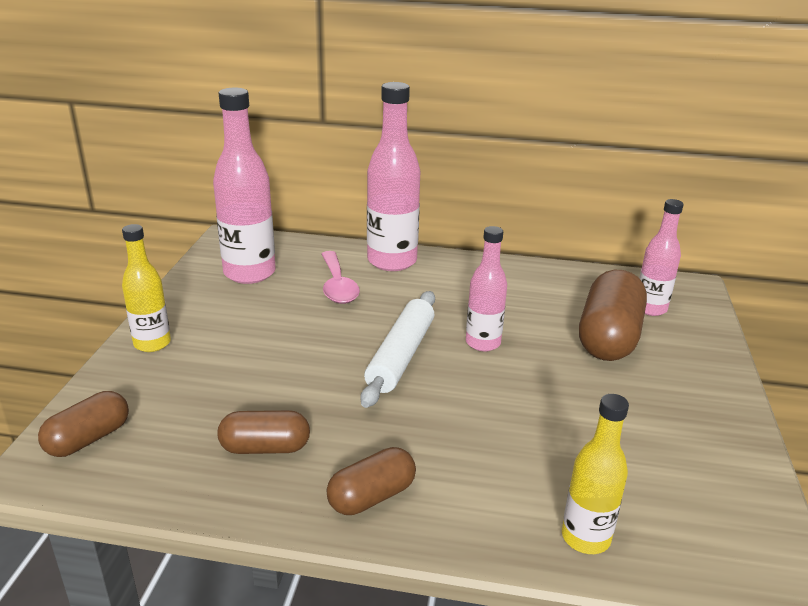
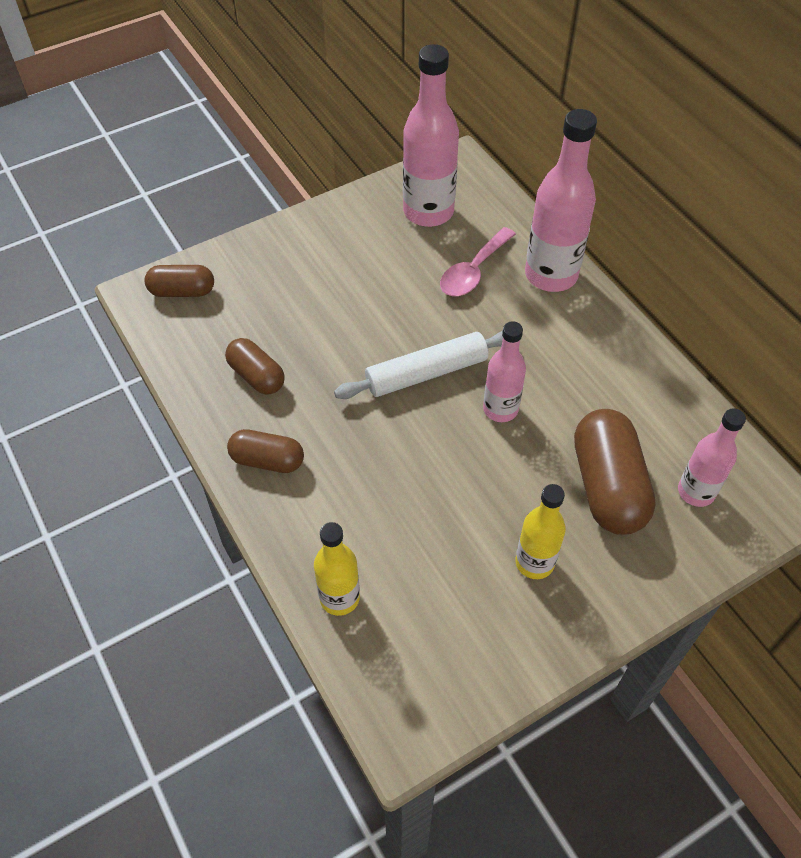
camera: 50 degrees right, 25 degrees up
yellow bottle [122,224,171,352] -> yellow bottle moved to [516,484,566,579]
brown capsule [579,270,647,361] -> brown capsule turned 75 degrees counterclockwise [574,409,656,535]

